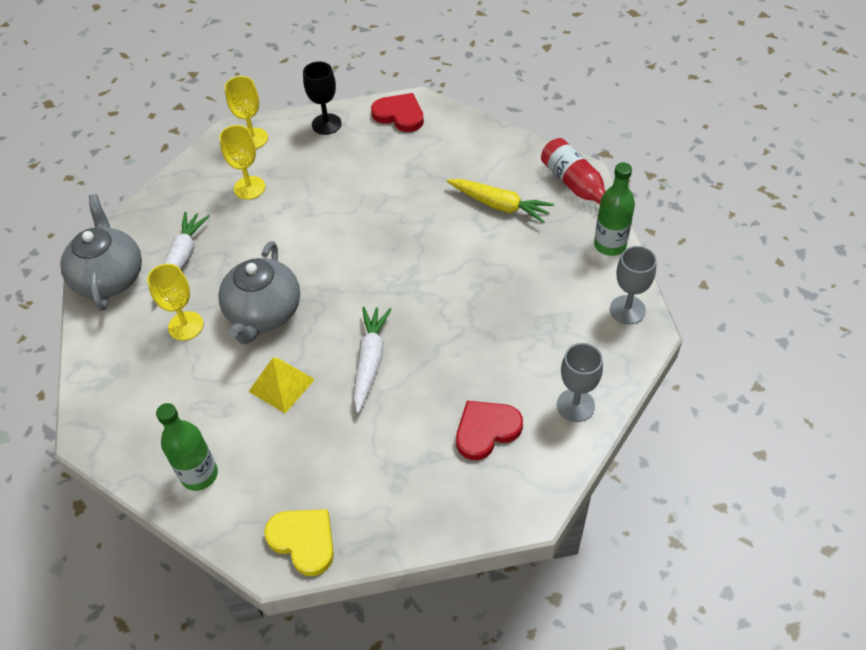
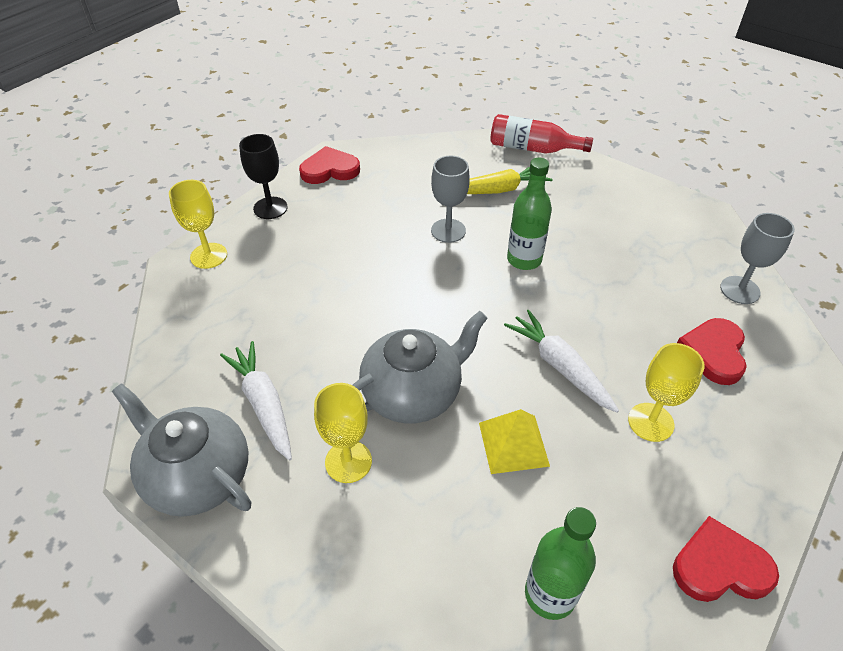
camera: 45 degrees left, 5 degrees down
grey teapot [218,241,300,344] -> grey teapot turned 90 degrees counterclockwise [353,311,488,423]
yellow goblet [220,125,265,200] -> yellow goblet moved to [628,343,705,442]
yellow heart [264,509,334,576] -> red heart [673,516,779,602]
green bottle [594,162,635,256] -> green bottle moved to [507,158,552,270]
grey goblet [610,246,657,324] -> grey goblet moved to [431,156,470,243]

